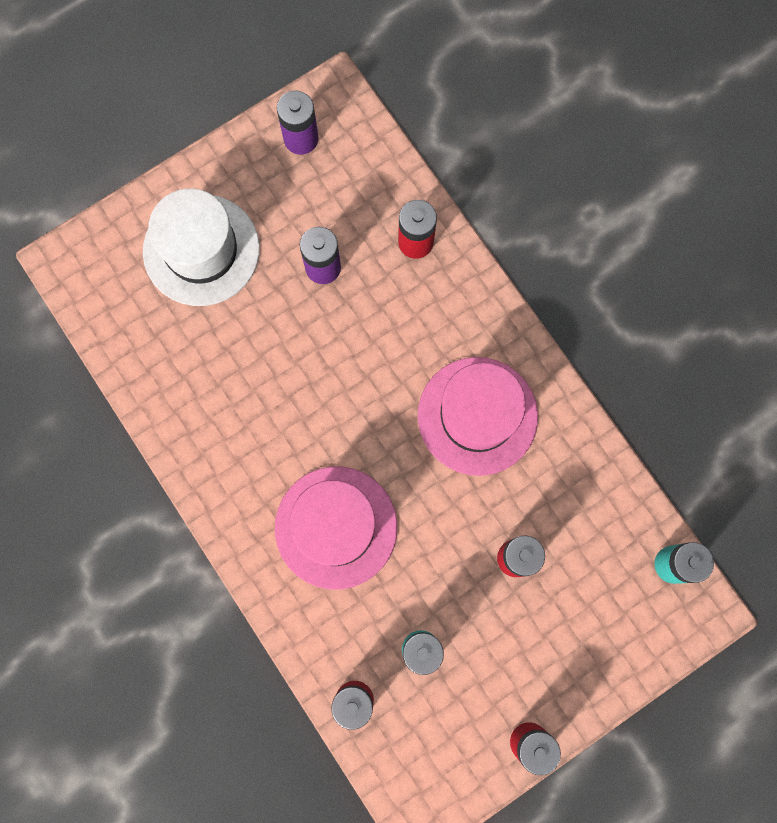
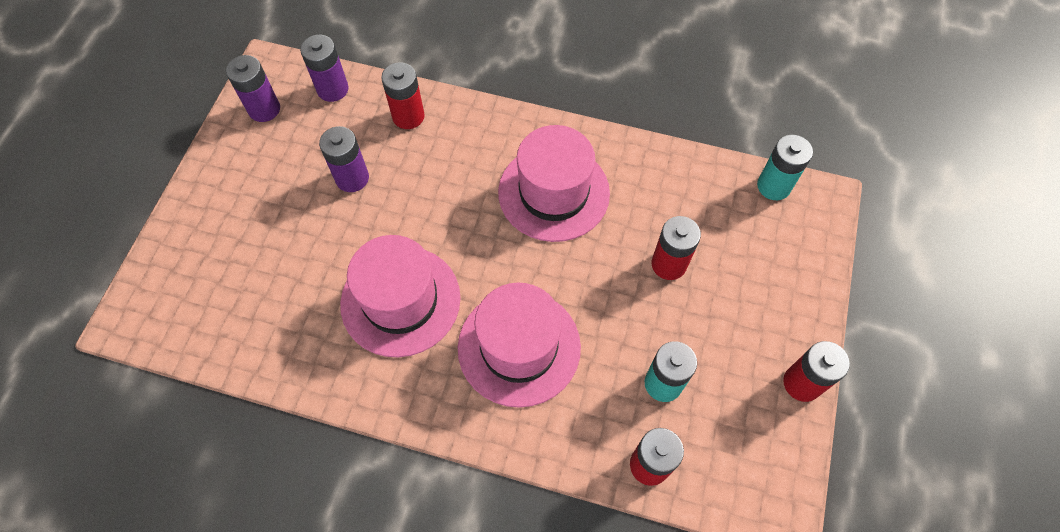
camera: 40 degrees left, 15 degrees down
white hat [143,189,260,306] -> none
none -> purple battery [300,35,349,102]
none -> pink hat [340,235,461,357]

